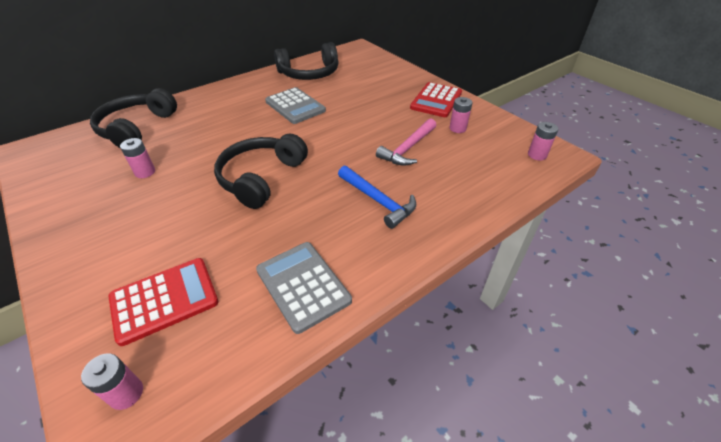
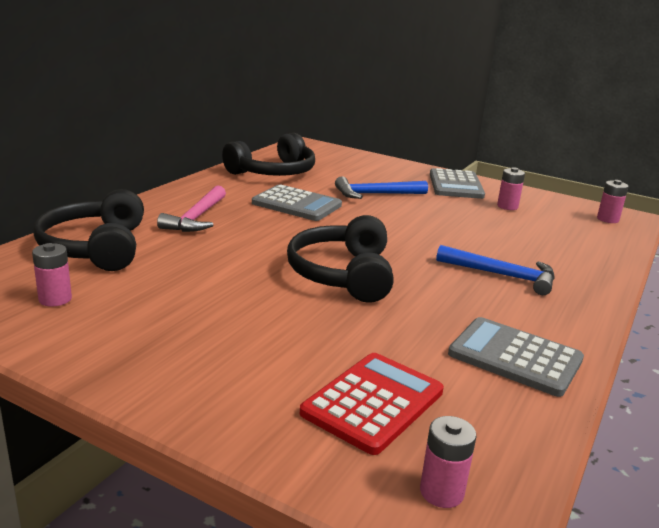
camera: 25 degrees left, 20 degrees down
pink battery [120,138,155,178] -> pink battery moved to [32,243,72,307]
pink hammer [376,118,436,166] -> pink hammer moved to [157,185,226,232]
red calculator [410,82,462,117] -> grey calculator [430,168,485,199]
none -> blue hammer [335,176,428,199]

